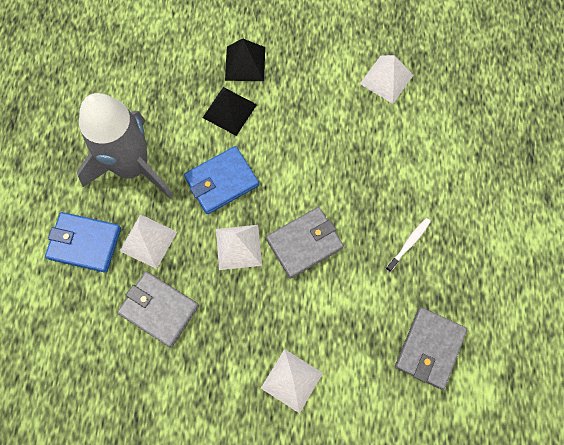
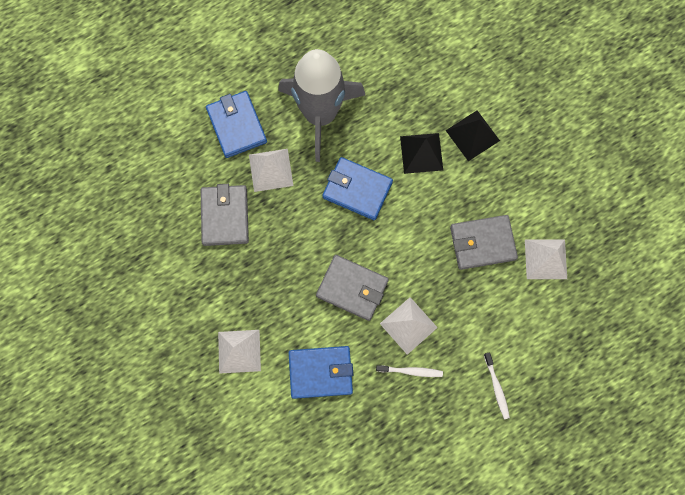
camera: 55 degrees right, 5 degrees up
white pyramid [216,225,262,270] -> white pyramid moved to [380,297,438,355]
grey wallet [395,307,467,389] -> grey wallet moved to [450,215,518,270]
none -> blue wallet [289,346,353,399]
none -> white toothbrush [484,352,510,420]

